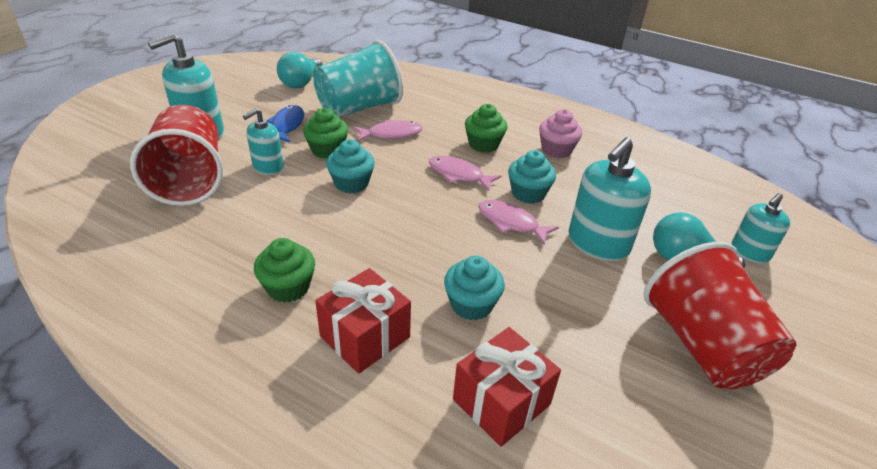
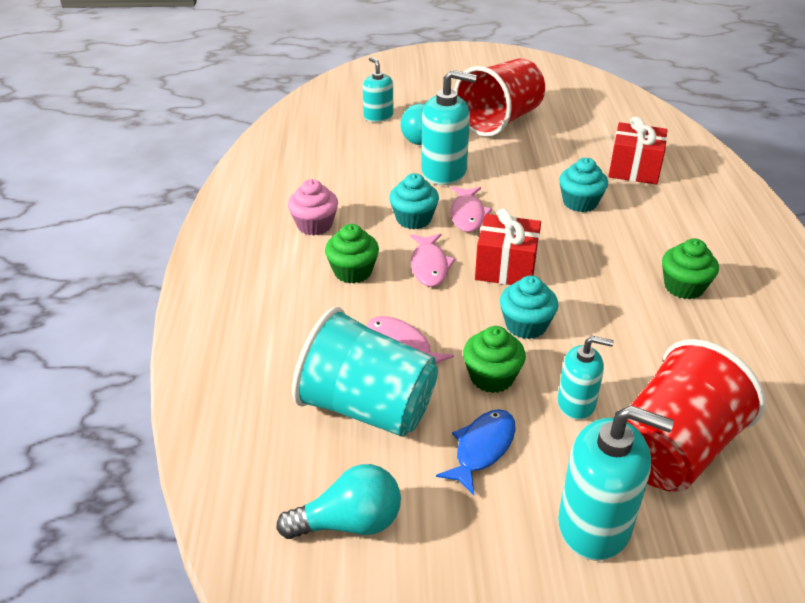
camera: 120 degrees left, 0 degrees up
blue fish [267,105,304,143] -> blue fish turned 150 degrees clockwise [436,409,516,495]
red gift [315,268,411,374] -> red gift moved to [475,208,541,285]
turquoise soap dispenser [732,193,790,263] -> turquoise soap dispenser turned 135 degrees counterclockwise [363,57,393,122]

